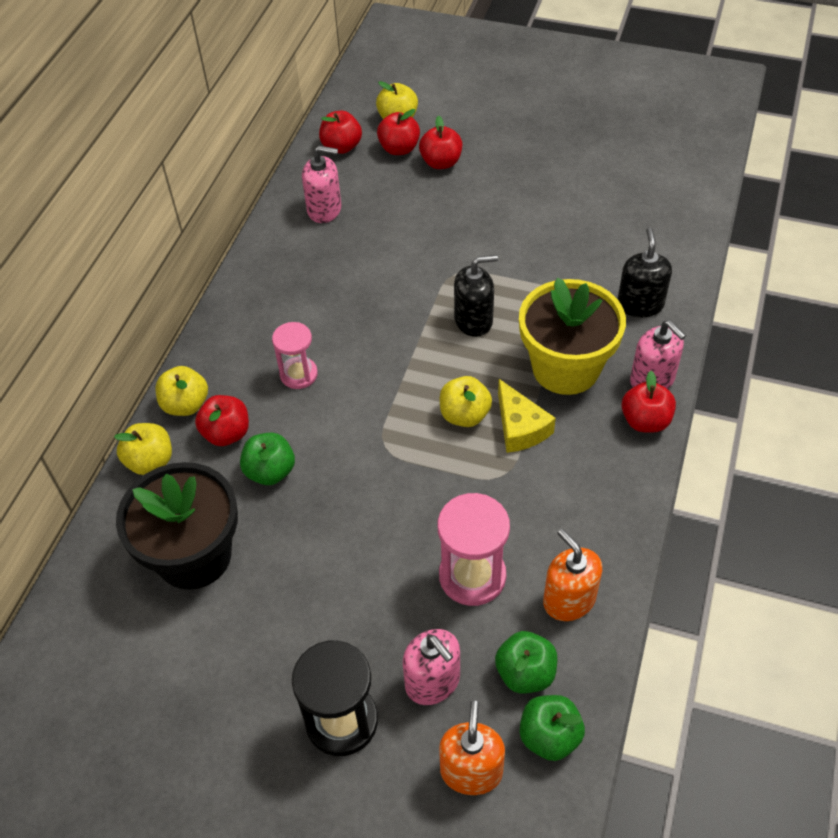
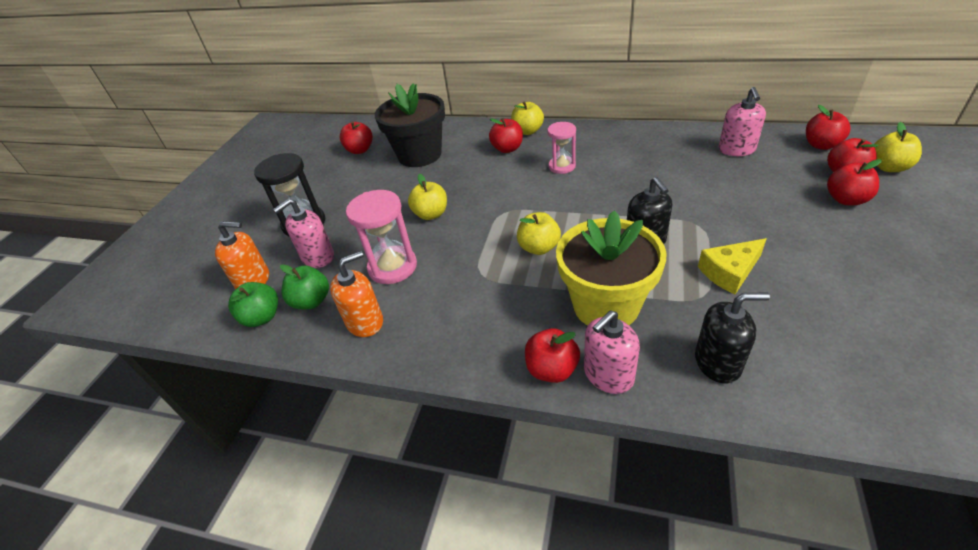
camera: 90 degrees right, 10 degrees down
yellow apple [114,423,172,475] -> yellow apple moved to [408,174,447,220]
green apple [240,433,295,485] -> none
yellow cheese [498,379,556,453] -> yellow cheese moved to [698,238,766,294]
none -> red apple [340,122,373,154]

